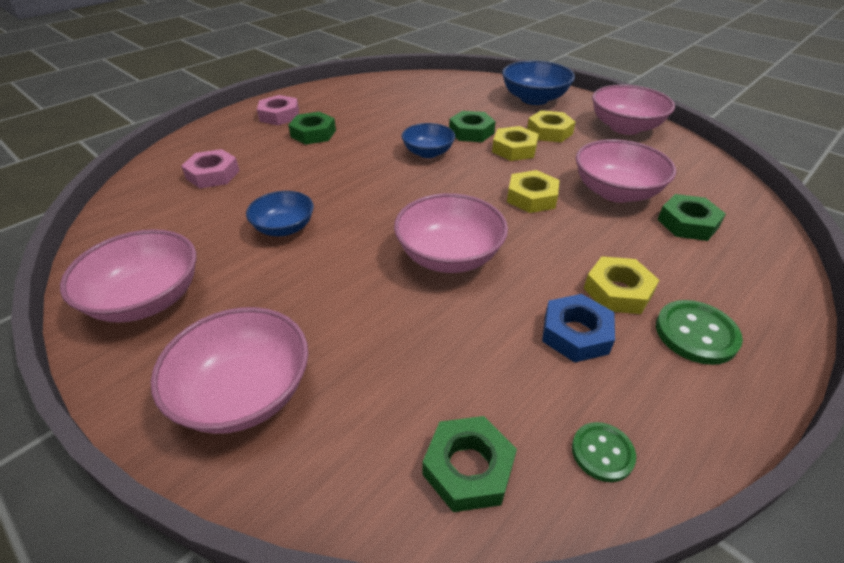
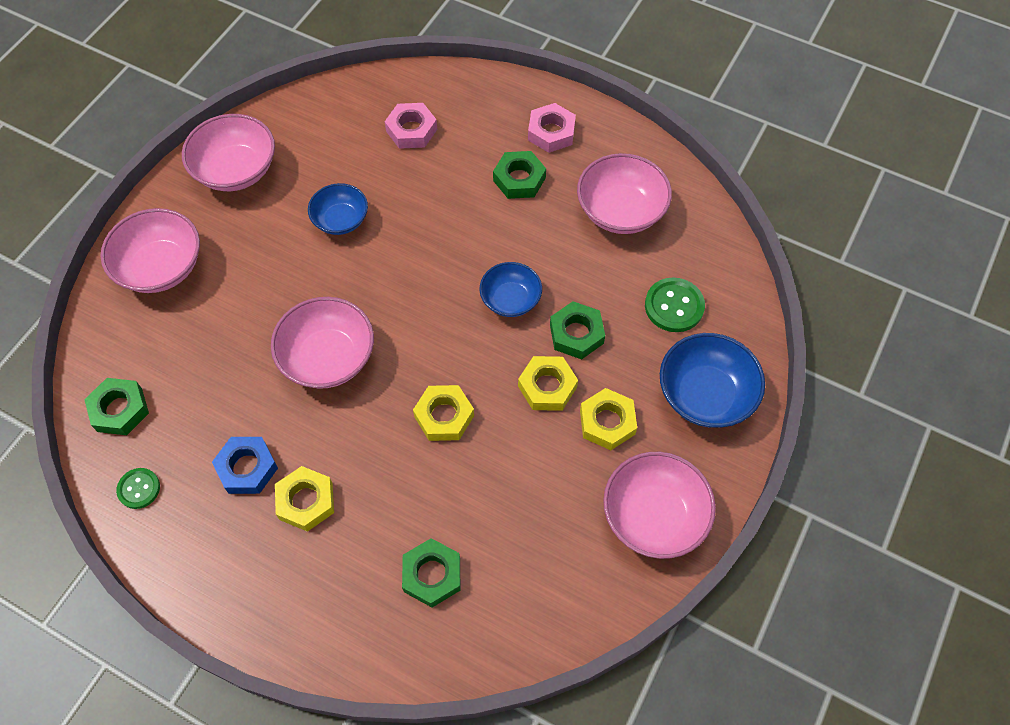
camera: 75 degrees right, 20 degrees up
pink bowl [576,139,676,203] -> pink bowl moved to [577,153,672,234]
green button [656,300,743,365] -> green button moved to [645,277,705,332]

